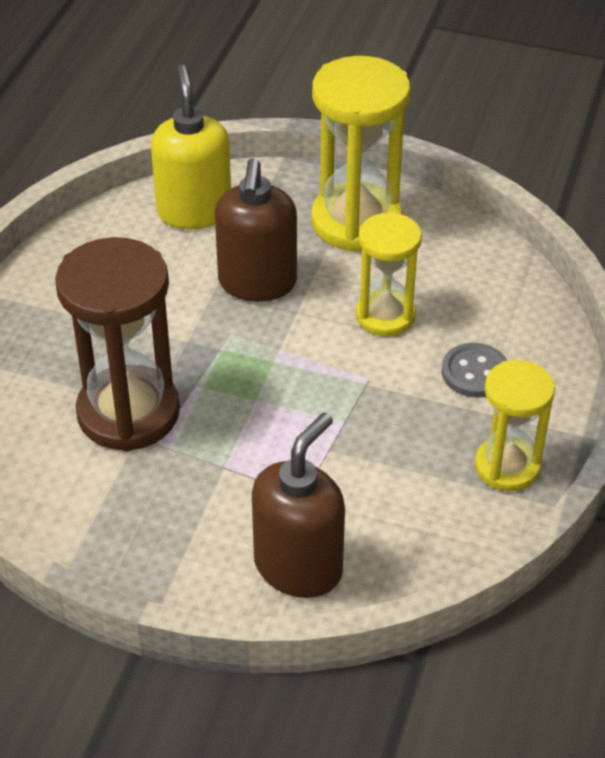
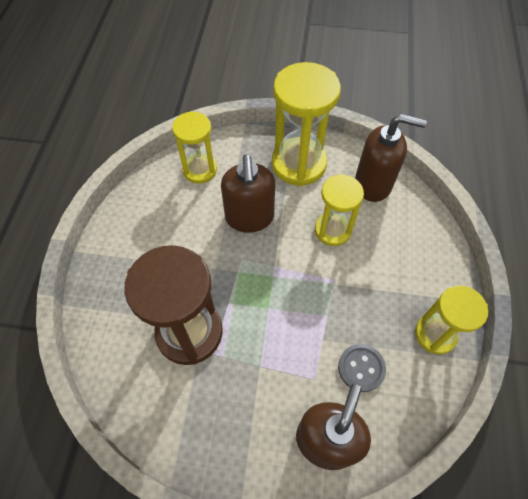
camera: 10 degrees left, 15 degrees up
yellow soap dispenser [151,65,231,229] -> yellow hourglass [172,111,217,184]
grey button [442,343,508,398] -> grey button moved to [338,344,386,392]
none -> brown soap dispenser [355,114,427,202]

